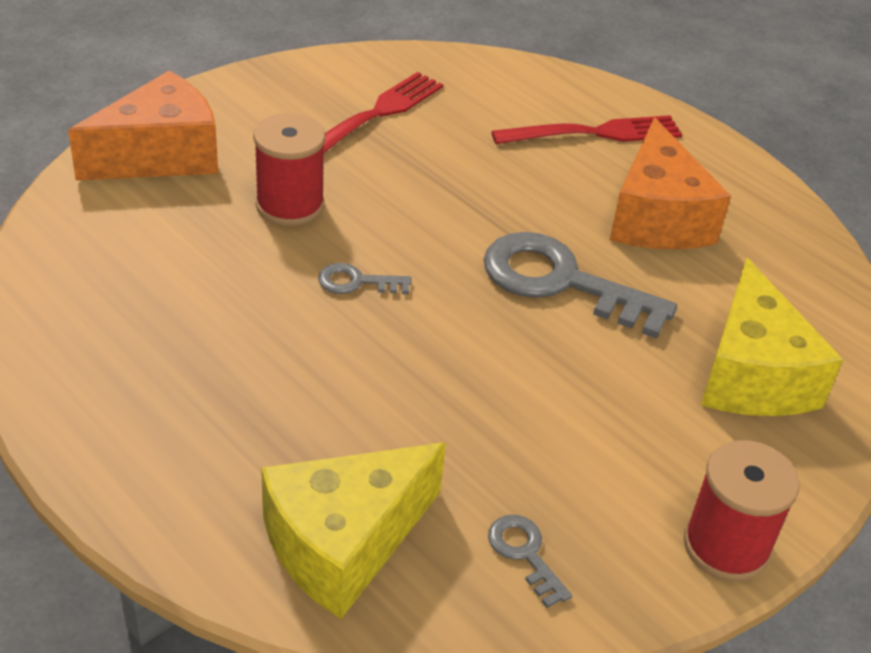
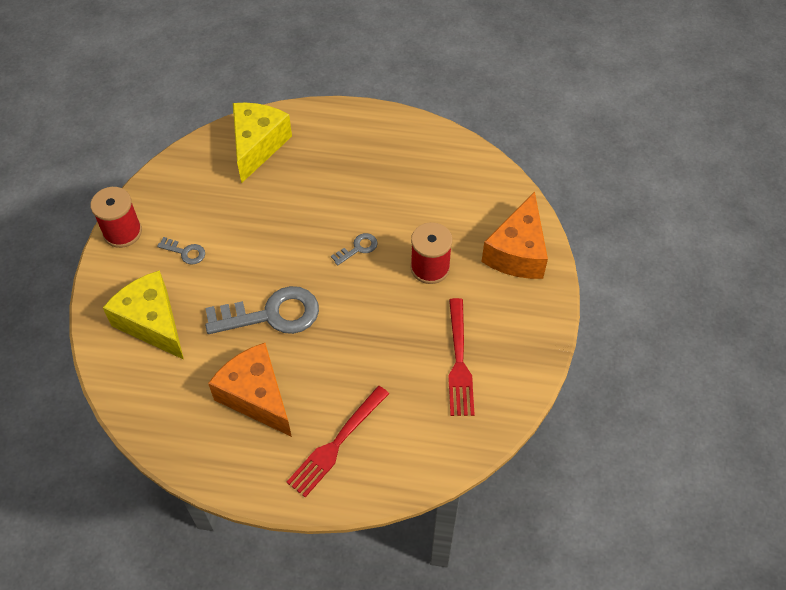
camera: 145 degrees right, 15 degrees up
grey key [488,515,572,608] -> grey key moved to [157,237,205,264]

